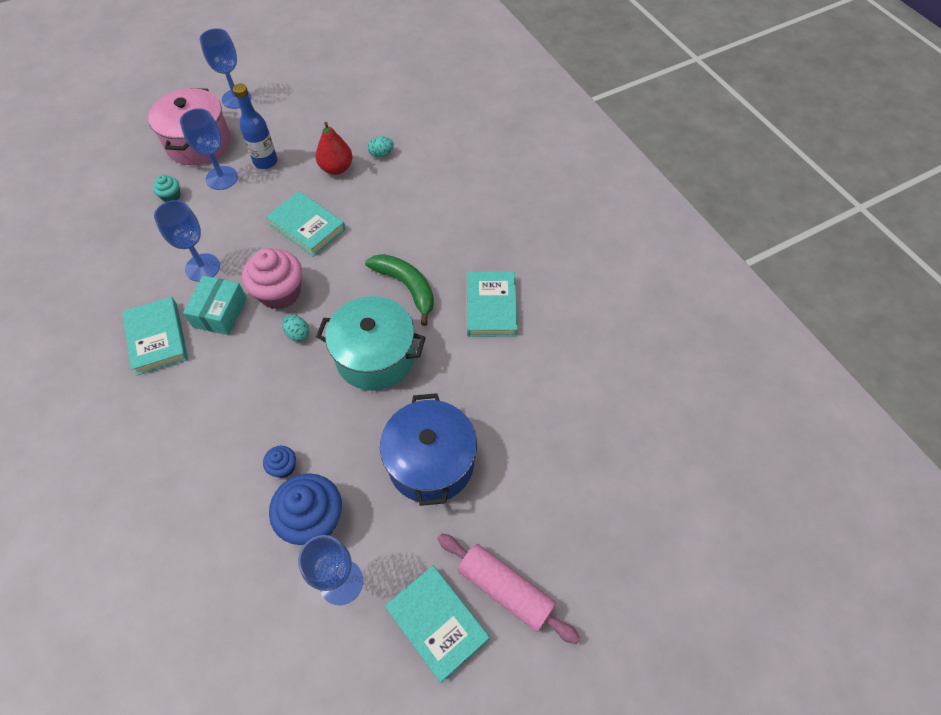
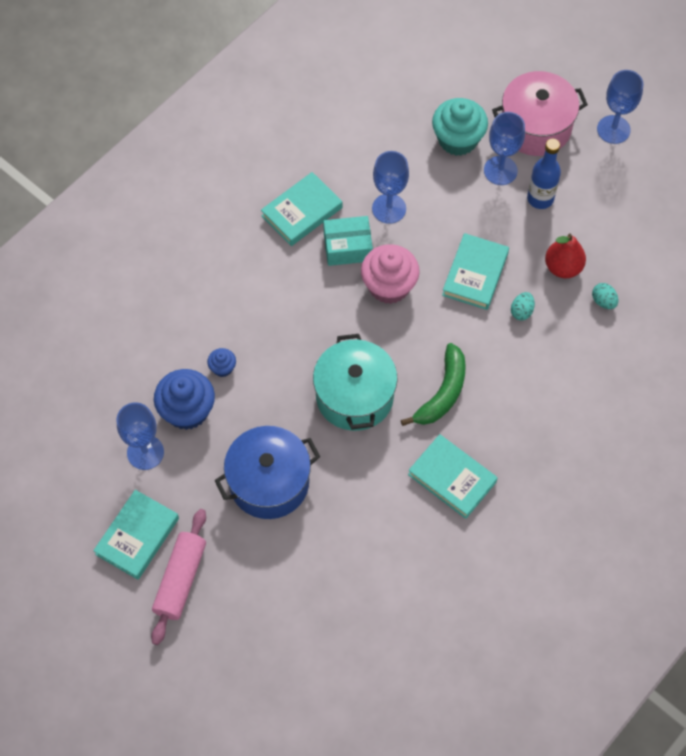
camera: 70 degrees right, 5 degrees up
turquoise cupcake [153,175,180,202] -> turquoise cupcake [432,98,488,156], size x2.08
turquoise egg [282,315,309,342] -> turquoise egg moved to [511,292,535,320]
turquoise book [467,271,518,337] -> turquoise book turned 60 degrees clockwise [408,434,498,519]

